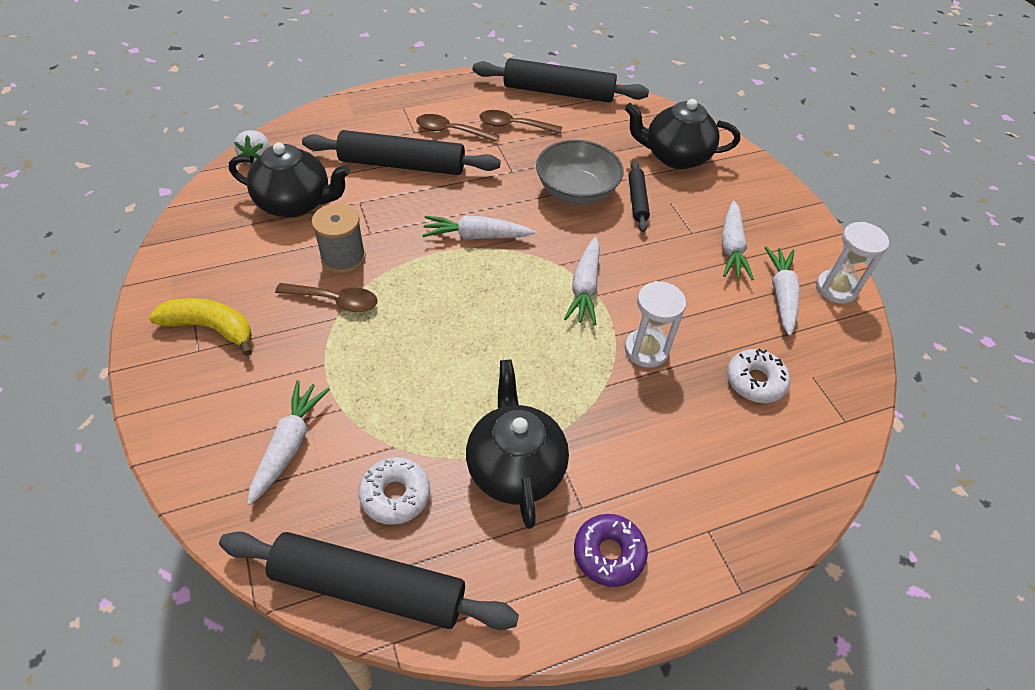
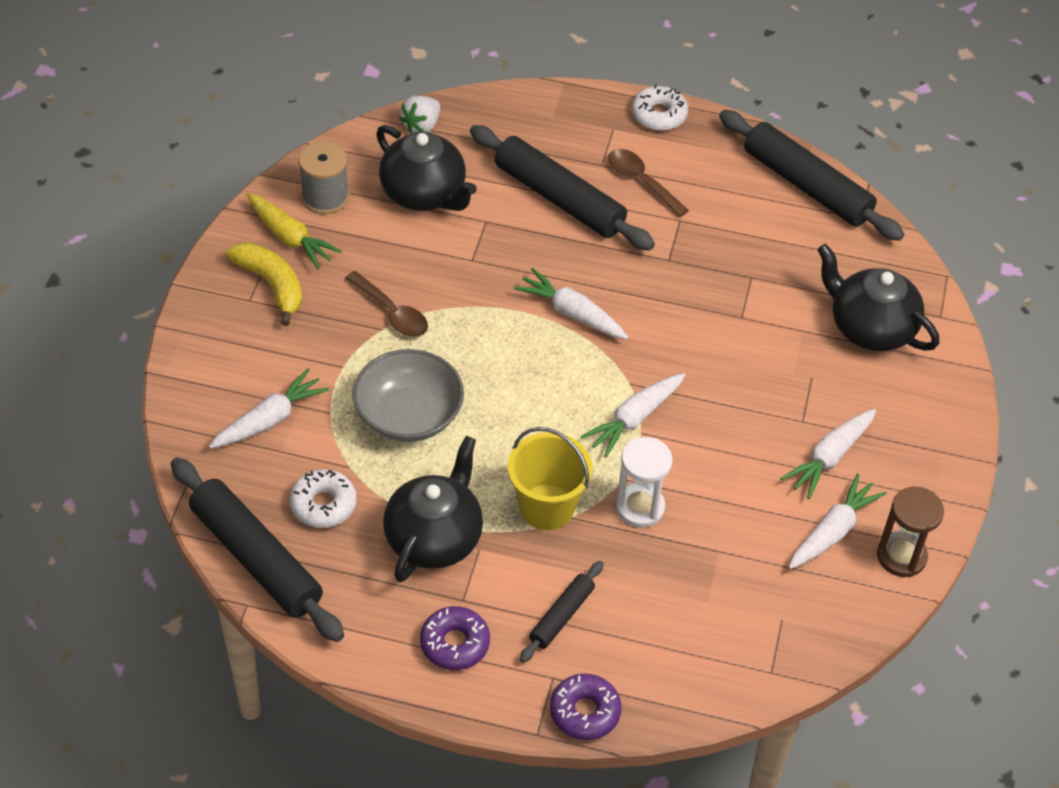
camera: 35 degrees right, 0 degrees up
grey spool [312,203,366,274] -> grey spool moved to [298,141,349,214]
brown spoon [480,110,562,134] -> none
grey bowl [536,140,623,205] -> grey bowl moved to [353,349,464,442]
black rolling pin [628,160,650,232] -> black rolling pin moved to [520,561,604,663]
white donut [727,348,790,403] -> white donut moved to [632,84,688,131]
white hourglass [816,222,889,304] -> brown hourglass [877,487,944,577]
none -> yellow carrot [246,193,342,269]
none -> yellow bucket [507,427,593,530]
none -> purple donut [550,673,622,740]

